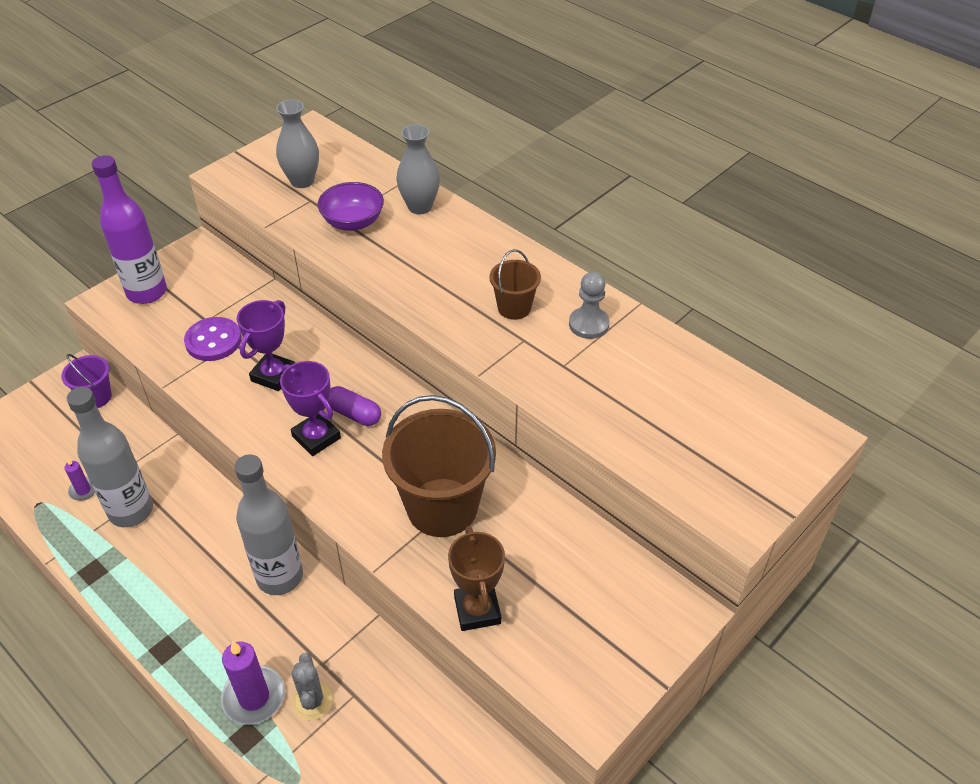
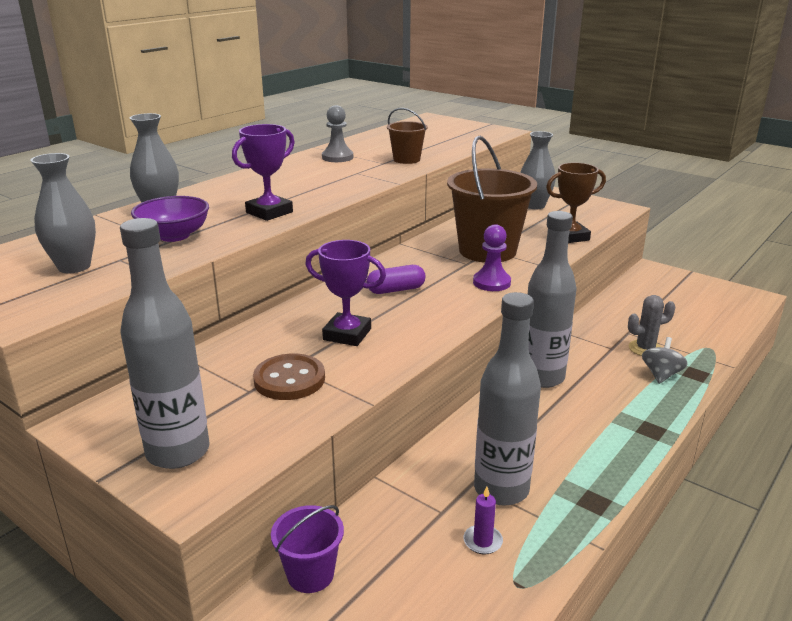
camera: 95 degrees left, 20 degrees down
purple bottle [92,155,167,304] -> grey bottle [120,218,210,469]
purple button [184,317,242,361] -> brown button [253,354,325,400]
purple candle [221,641,285,725] -> grey spinning top [642,337,688,384]
purple trophy [280,361,341,456] -> purple trophy moved to [232,124,295,221]
purple capsule [328,386,381,426] -> purple capsule turned 45 degrees clockwise [366,265,426,294]
brown bucket [489,249,541,320] -> brown bucket moved to [387,108,428,164]
none -> purple pawn [473,224,511,291]
none -> grey vase [520,131,556,209]

